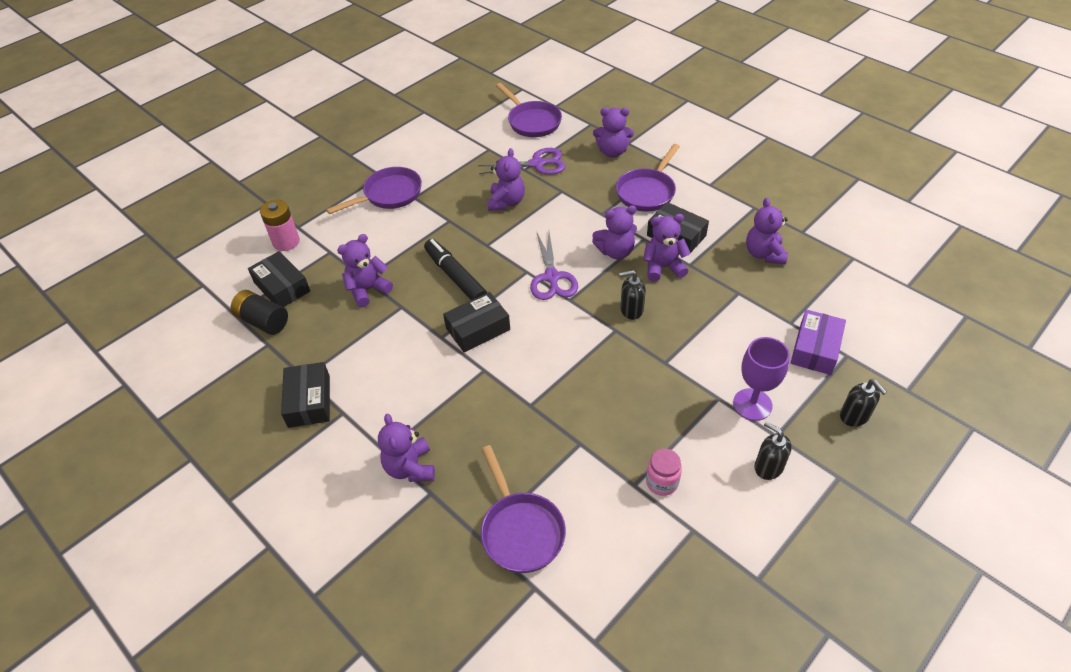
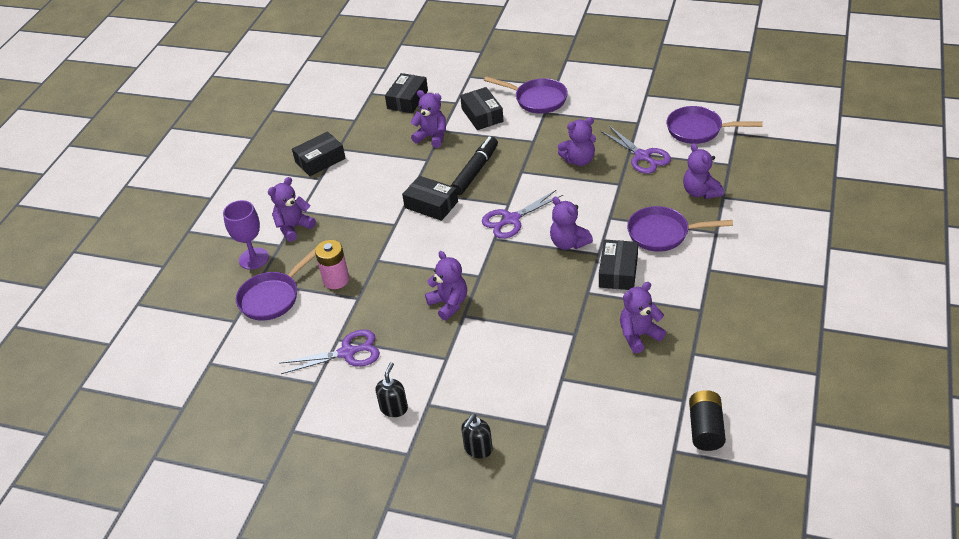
camera: 65 degrees right, 5 degrees down
black battery [231,290,288,335] -> black battery moved to [689,390,726,451]
pink battery [260,200,300,251] -> pink battery moved to [315,240,349,289]
purple pan [496,83,562,137] -> purple pan turned 75 degrees clockwise [666,106,763,144]
black soap dispenser [619,270,646,320] -> none
purple teddy bear [643,214,691,282] -> purple teddy bear moved to [425,251,467,321]
pink jar [646,449,682,496] -> purple scissors [279,329,380,374]
purple goblet [733,337,790,421] -> purple goblet moved to [223,200,269,270]
purple box [790,309,846,375] -> none
none -> black box [460,87,504,130]

